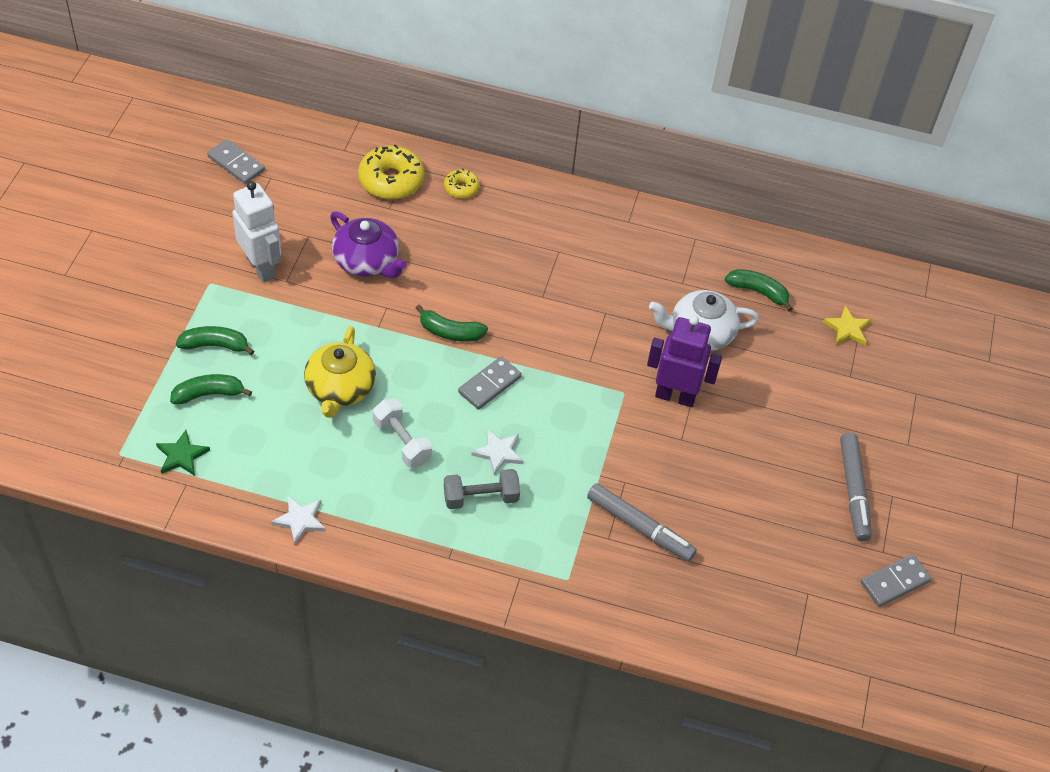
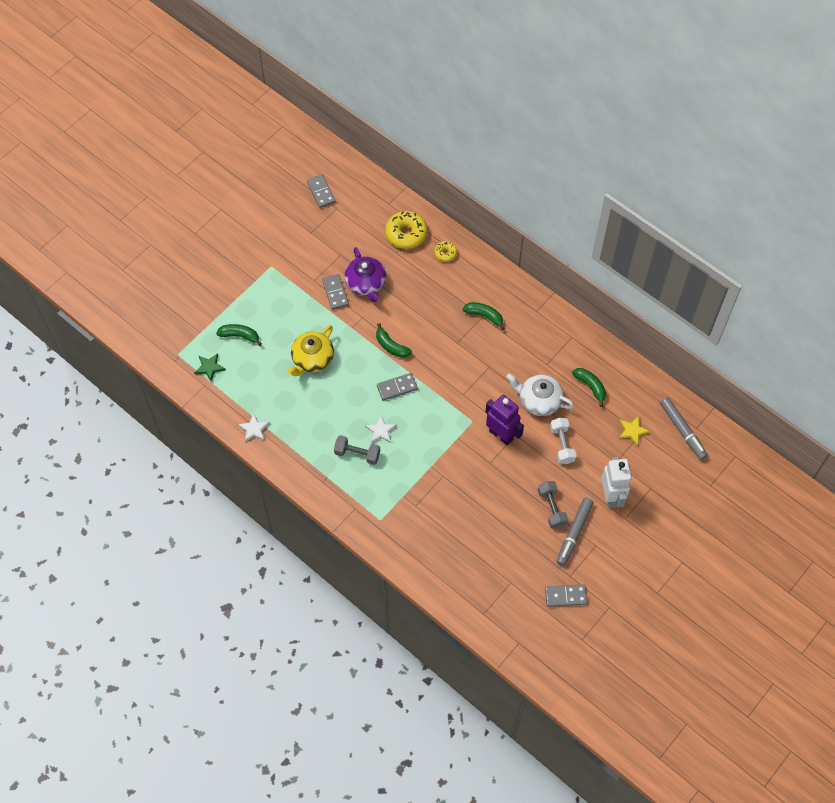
camera: 30 degrees right, 10 degrees up
green banana [176,326,254,355] -> green banana moved to [463,302,505,330]
white robot [232,181,281,282] -> white robot moved to [601,457,632,508]
white dumbbell [373,399,432,468] -> white dumbbell moved to [550,418,577,464]
grey marker [587,483,697,561] -> grey marker moved to [660,397,708,460]
none -> grey domino [322,274,349,310]
none -> grey dumbbell [538,481,568,528]

